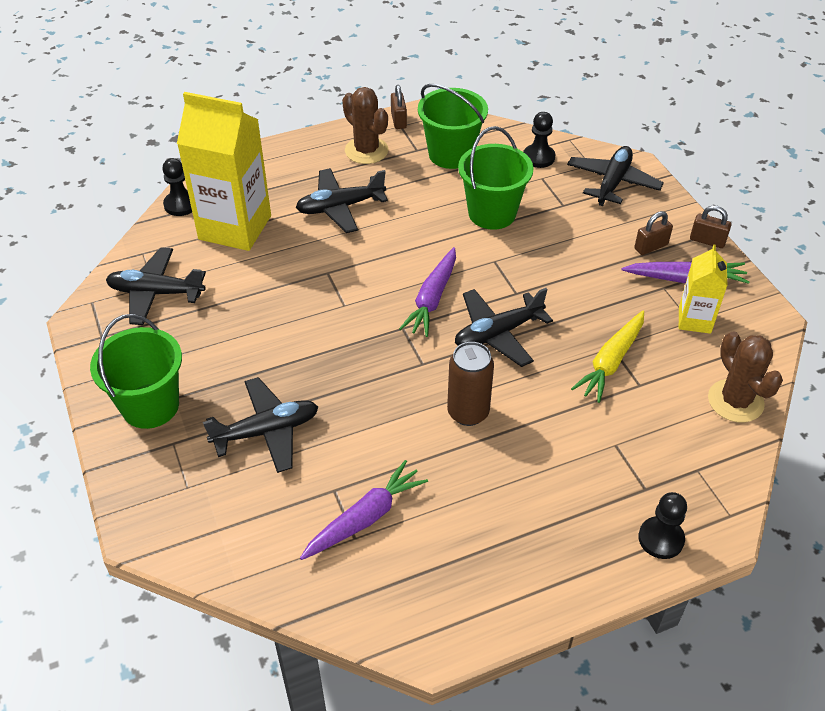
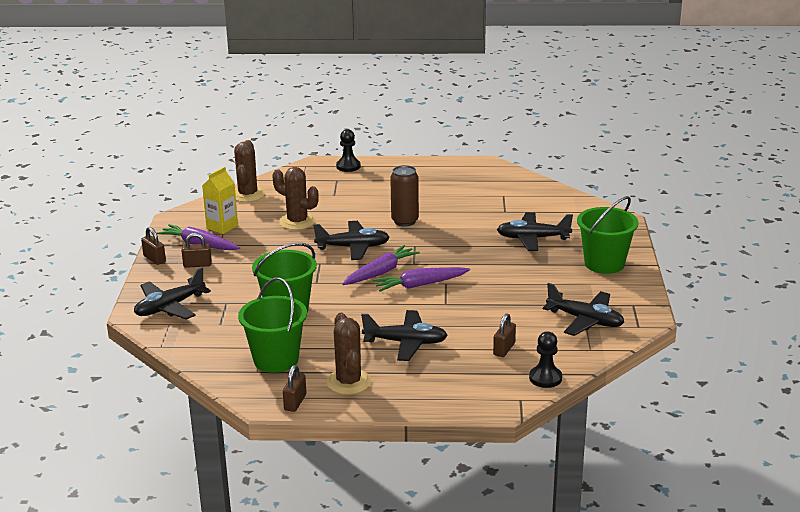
camera: 155 degrees left, 20 degrees down
yellow carton [177,92,271,251] -> brown padlock [493,313,516,357]
purple carrot [300,460,428,560] -> purple carrot moved to [373,267,470,292]
black pawn [523,112,555,168] -> none
yellow carrot [571,311,644,403] -> brown cactus [272,167,319,230]

